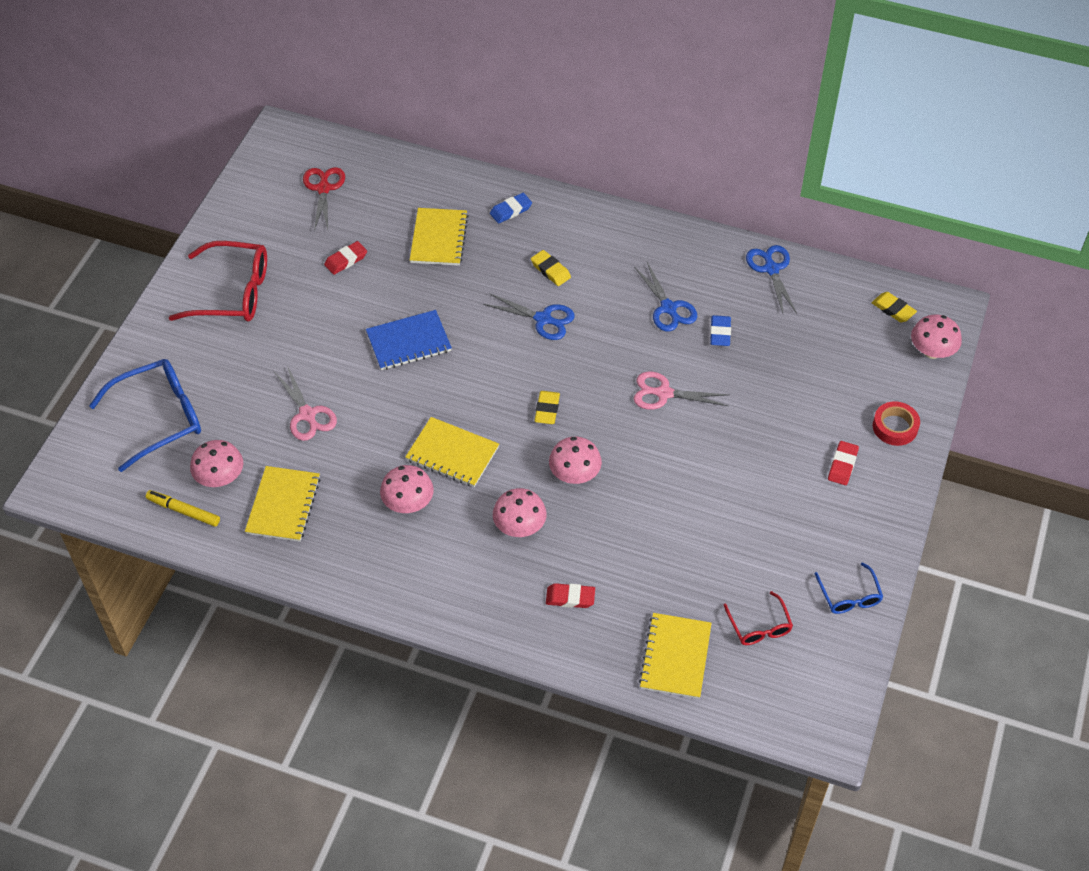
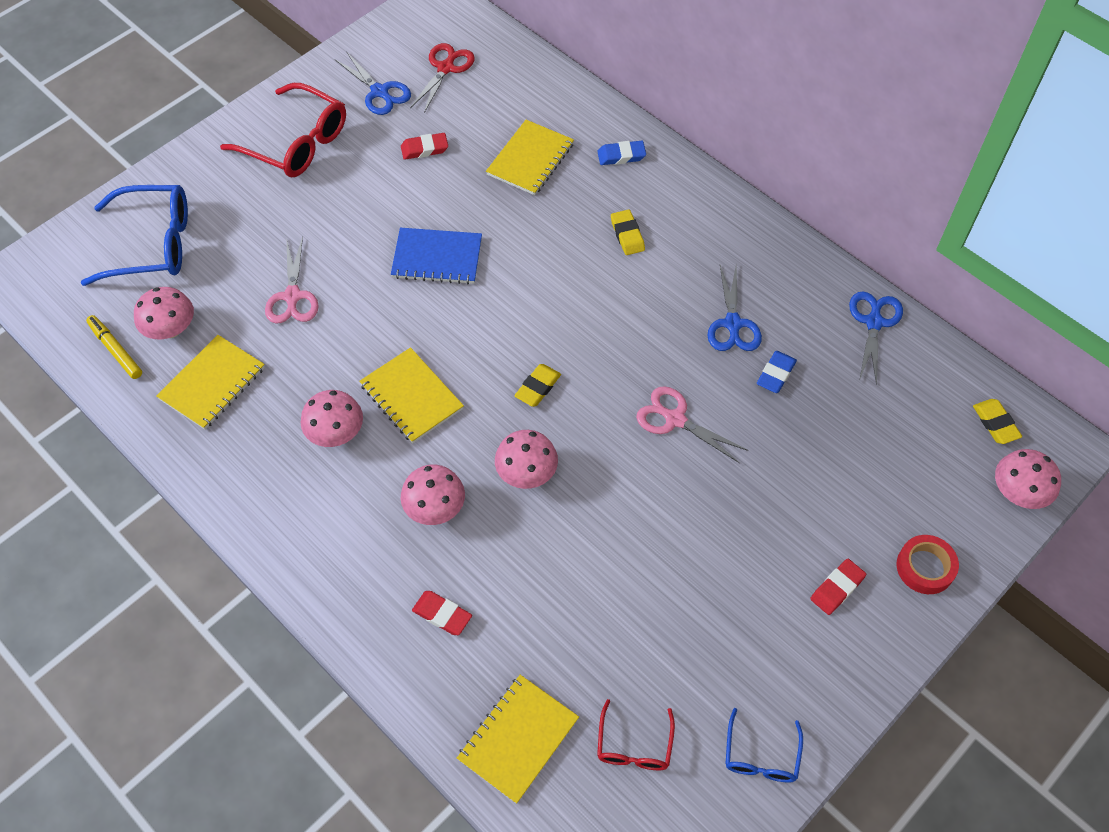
camera: 25 degrees right, 5 degrees up
blue scissors [483,293,575,340] -> blue scissors moved to [335,51,411,115]

